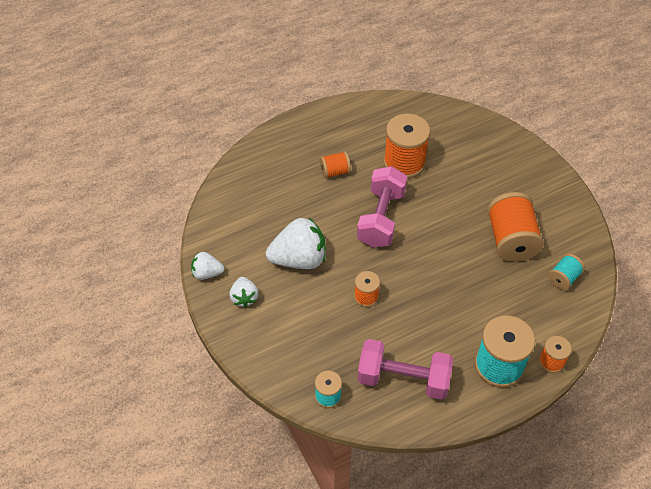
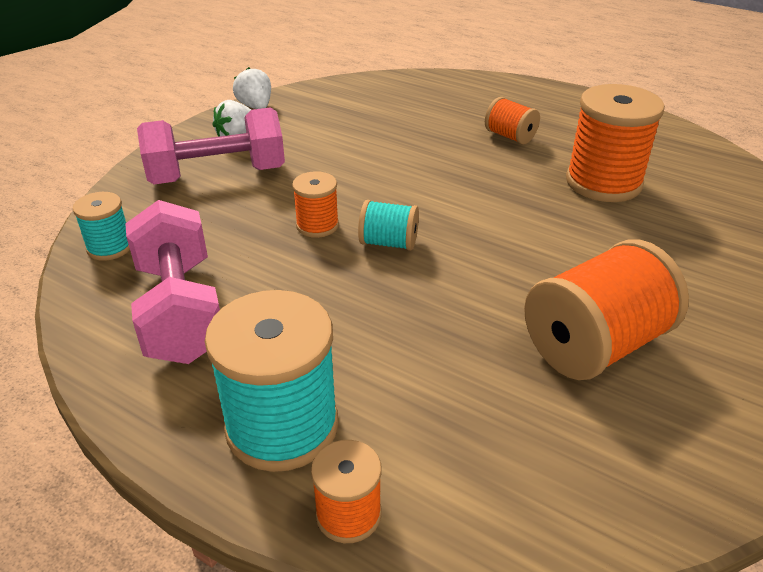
camera: 60 degrees right, 15 degrees down
white strawberry [266,218,326,269] -> none
pink dumbbell [357,166,407,248] -> pink dumbbell moved to [137,107,285,184]
turquoise spool [548,254,585,290] -> turquoise spool moved to [358,200,419,251]

